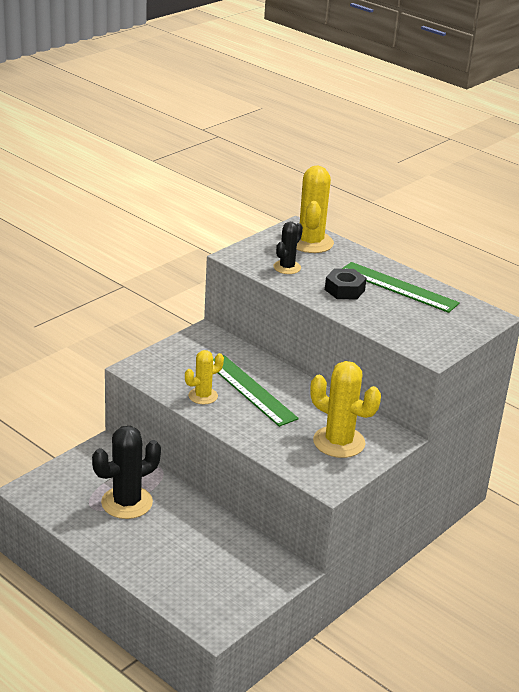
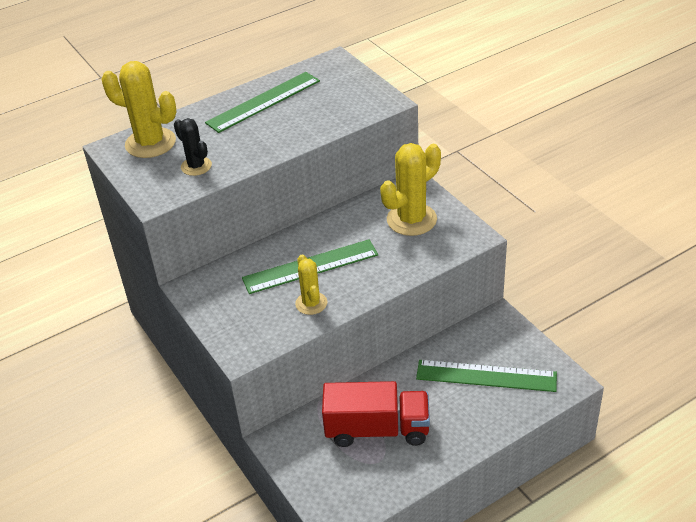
camera: 70 degrees left, 10 degrees up
black cactus [92,426,161,519] -> red truck [322,381,430,447]
black nut [325,268,366,300] -> none
none -> green ruler [416,360,557,392]

